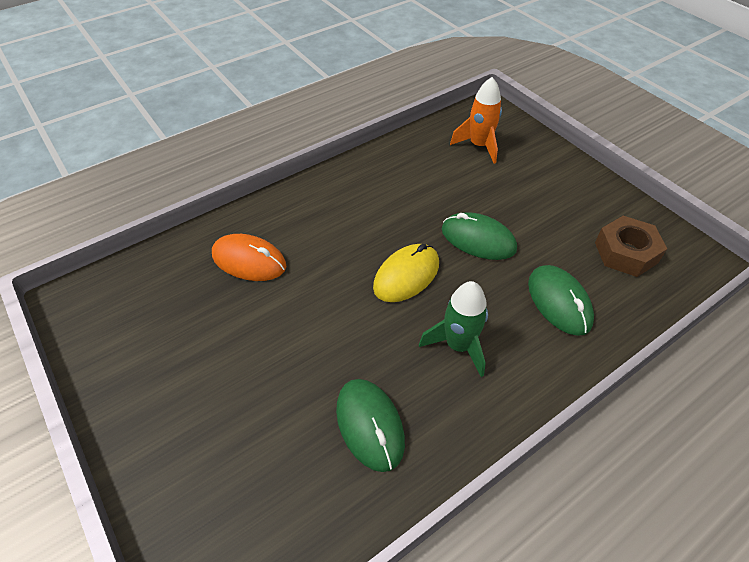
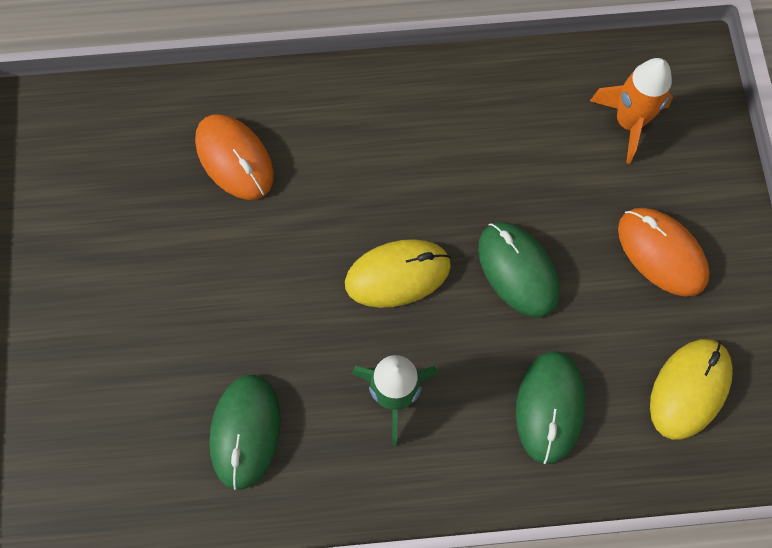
camera: 30 degrees right, 20 degrees up
brown nut [595,216,667,277] -> yellow mouse [650,339,733,440]
none -> orange mouse [618,208,710,297]

